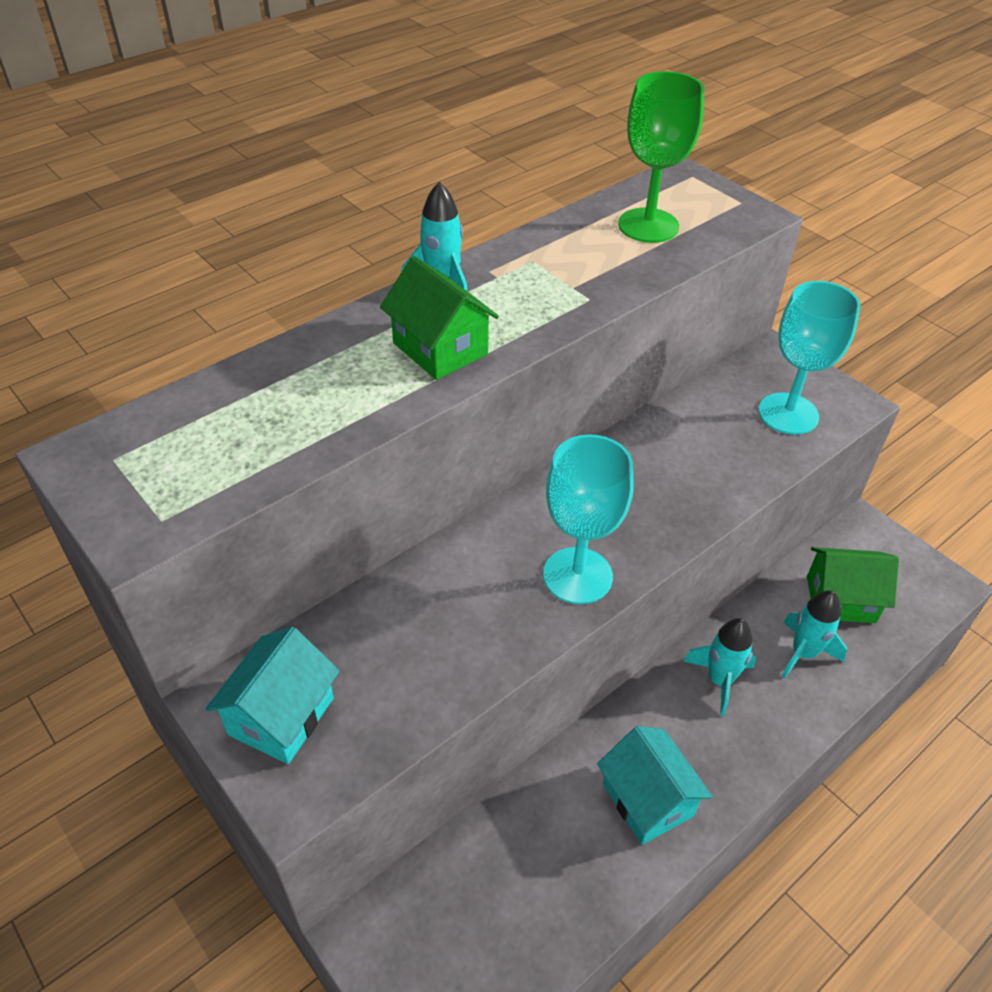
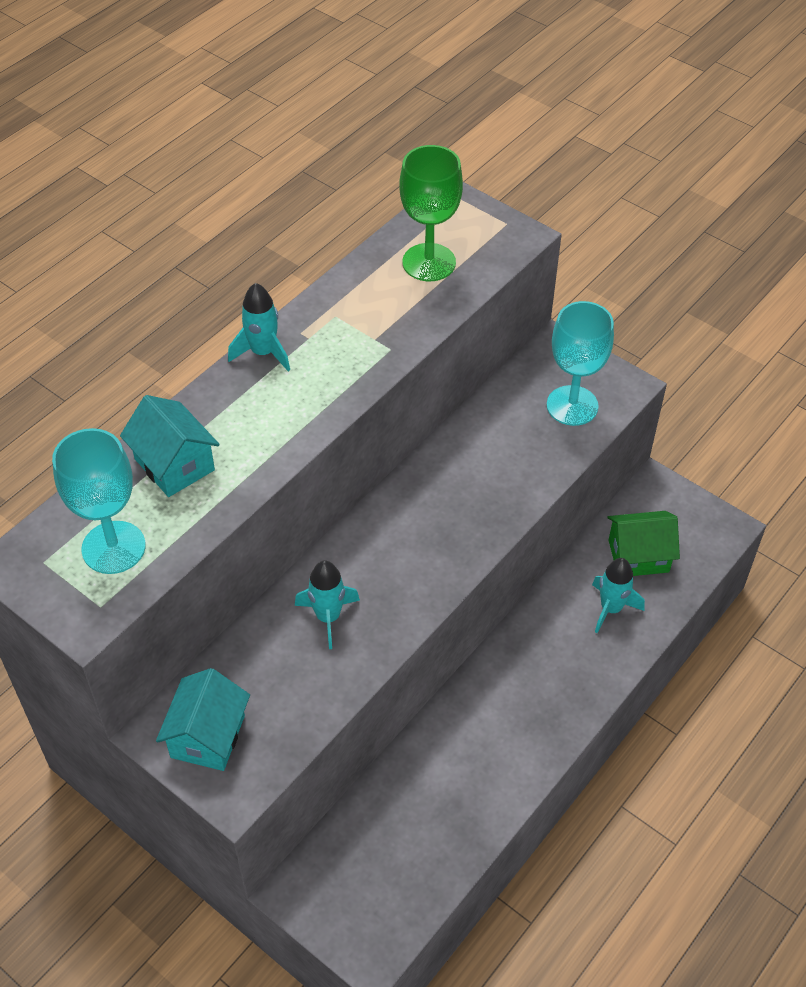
camera: 10 degrees left, 5 degrees up
green house [380,256,499,380] -> none
turquoise goblet [543,434,634,604] -> turquoise goblet moved to [52,428,146,574]
turquoise house [597,726,713,845] -> turquoise house moved to [120,395,220,497]
turquoise rocket [683,618,756,716] -> turquoise rocket moved to [295,560,360,649]

